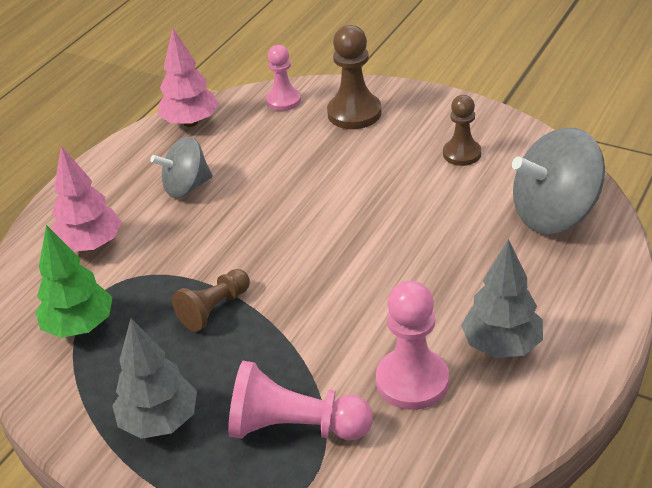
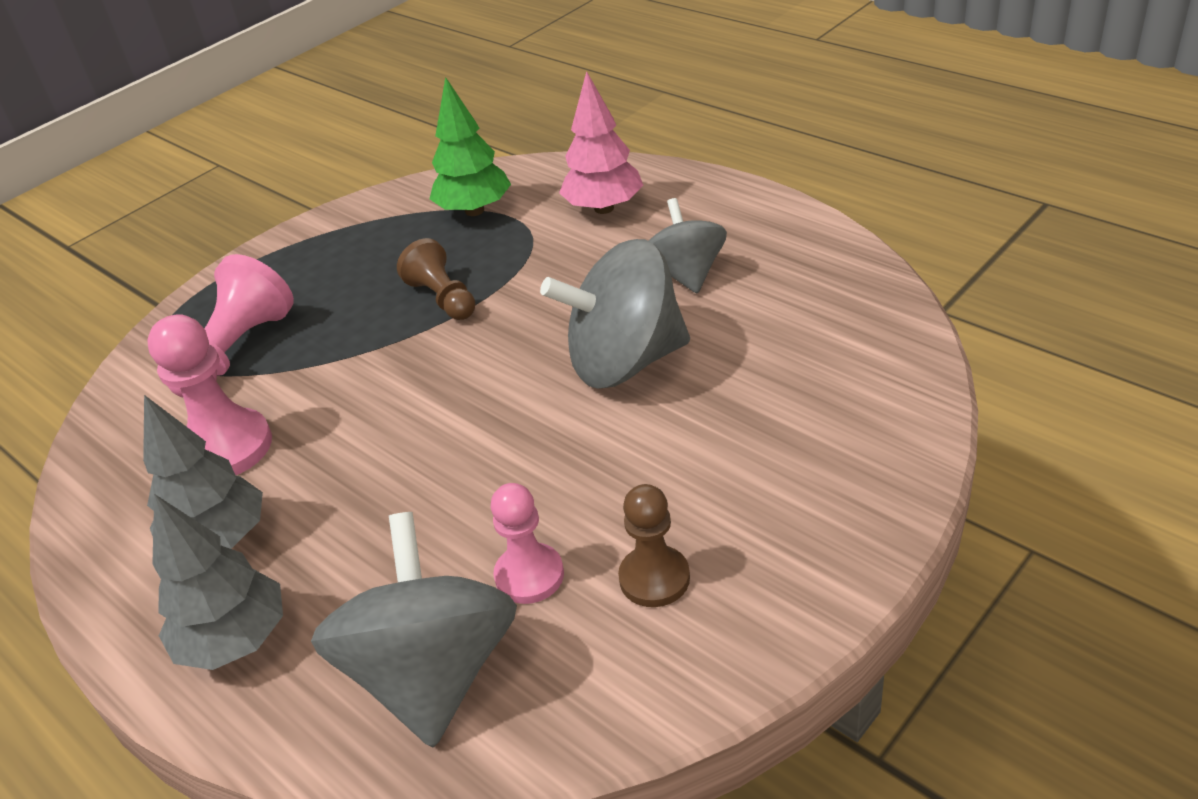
camera: 105 degrees right, 0 degrees up
grey tree [112,318,197,439] -> grey tree moved to [152,494,283,670]
pink tree [158,28,219,127] -> none
pink pawn [266,45,301,111] -> pink pawn moved to [491,483,564,604]
brown pawn [327,25,382,129] -> none
none -> grey spinning top [540,239,690,389]

